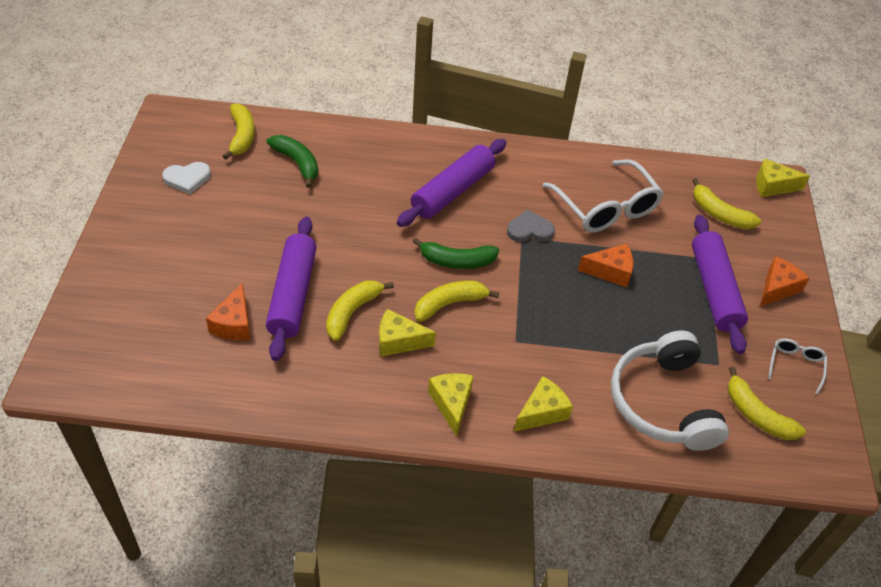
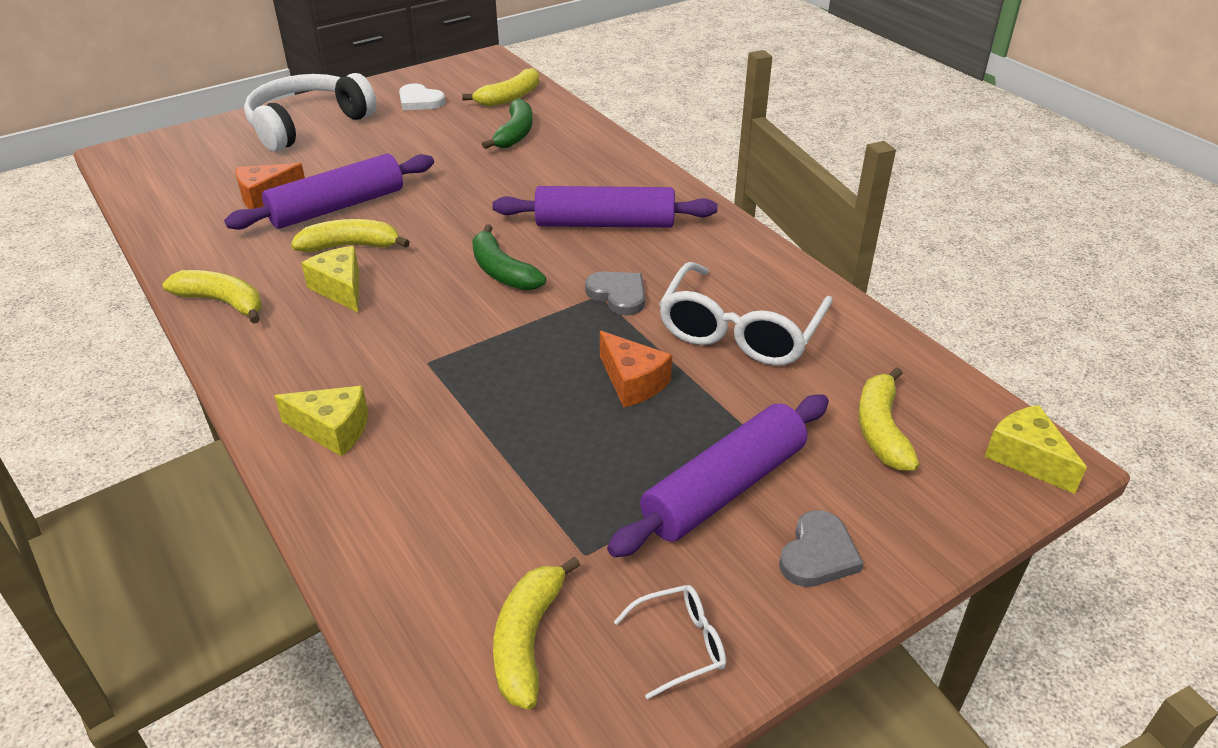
camera: 55 degrees right, 10 degrees down
yellow banana [414,281,499,322] -> yellow banana moved to [162,270,262,324]
yellow cheese [428,373,473,437] -> none
white headphones [611,331,729,451] -> white headphones moved to [244,73,377,152]
orange cheese [760,256,810,306] -> grey heart [779,510,864,587]

